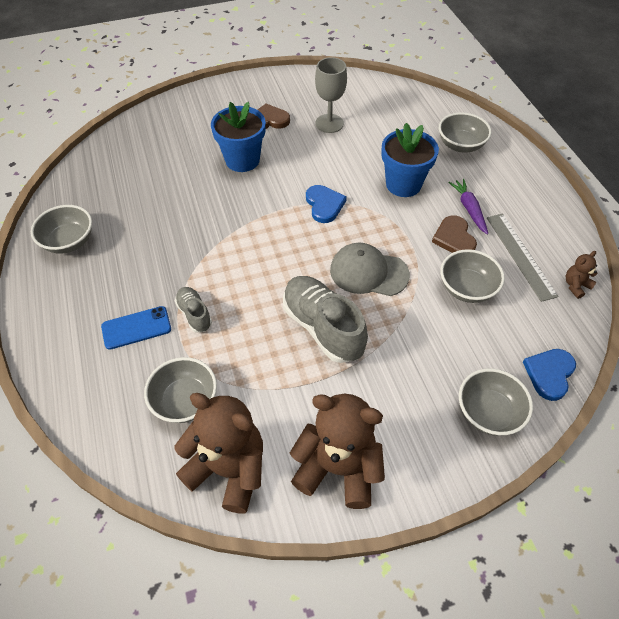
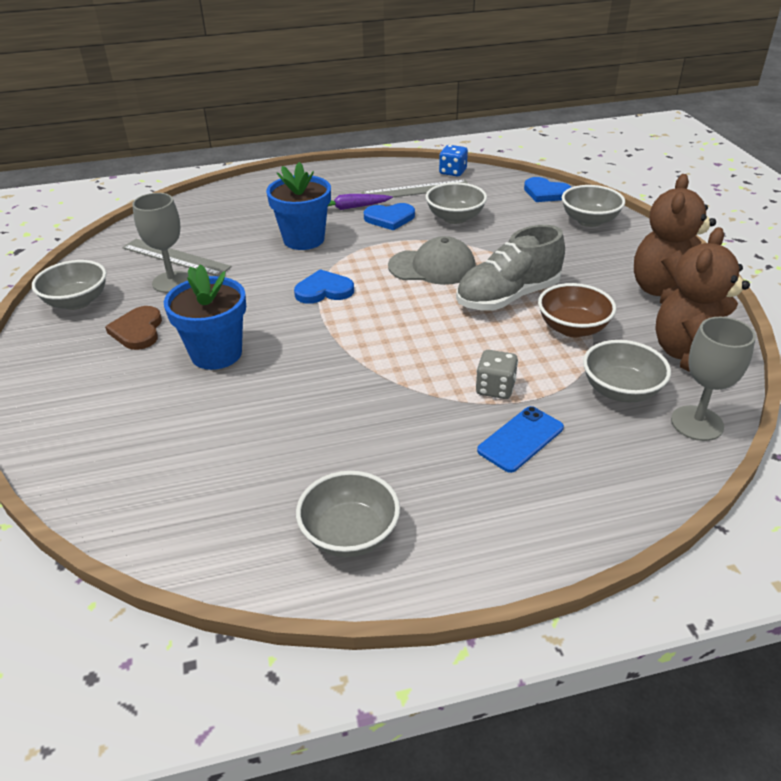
camera: 85 degrees left, 15 degrees down
blue phone [101,306,171,350] -> blue phone turned 60 degrees clockwise [477,406,564,473]
grey shoe [175,287,212,333] -> grey dice [476,350,518,399]
grey cap [330,243,410,296] -> grey cap turned 105 degrees counterclockwise [388,236,476,285]
brown heart [432,215,477,253] -> blue heart [364,203,415,231]
grey bowl [439,112,492,153] -> grey bowl moved to [32,260,107,310]
brown teddy bear [566,251,597,299] -> blue dice [439,145,468,177]
none -> grey ruler [122,239,232,276]
none -> brown bowl [538,283,616,337]
none -> grey goblet [671,317,756,441]

